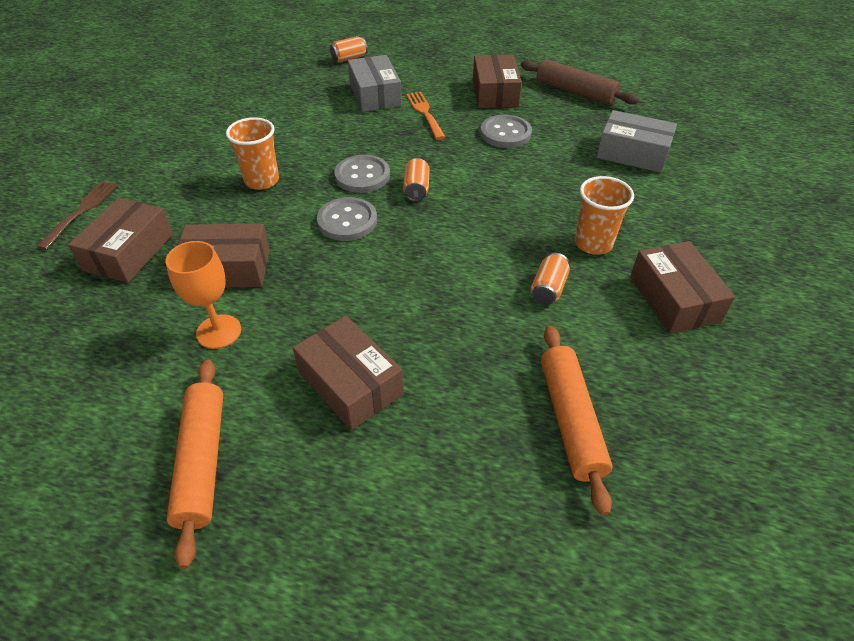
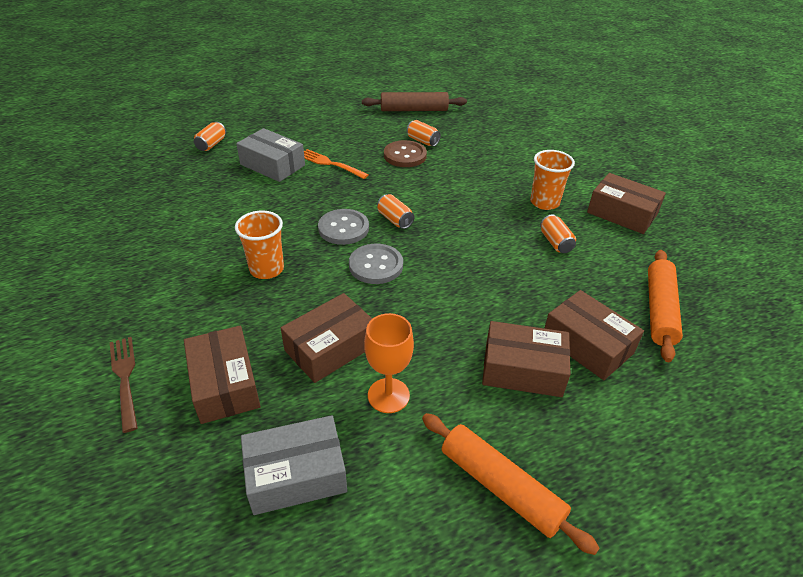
camera: 40 degrees left, 5 degrees down
brown box [473,55,522,108] -> brown box moved to [544,290,644,380]
grey button [480,115,532,148] -> brown button [384,140,427,167]
orange rolling pin [541,326,613,516] -> orange rolling pin turned 60 degrees clockwise [648,250,683,362]
grey box [597,110,677,173] -> grey box moved to [241,415,347,515]
none -> orange can [407,120,441,146]

